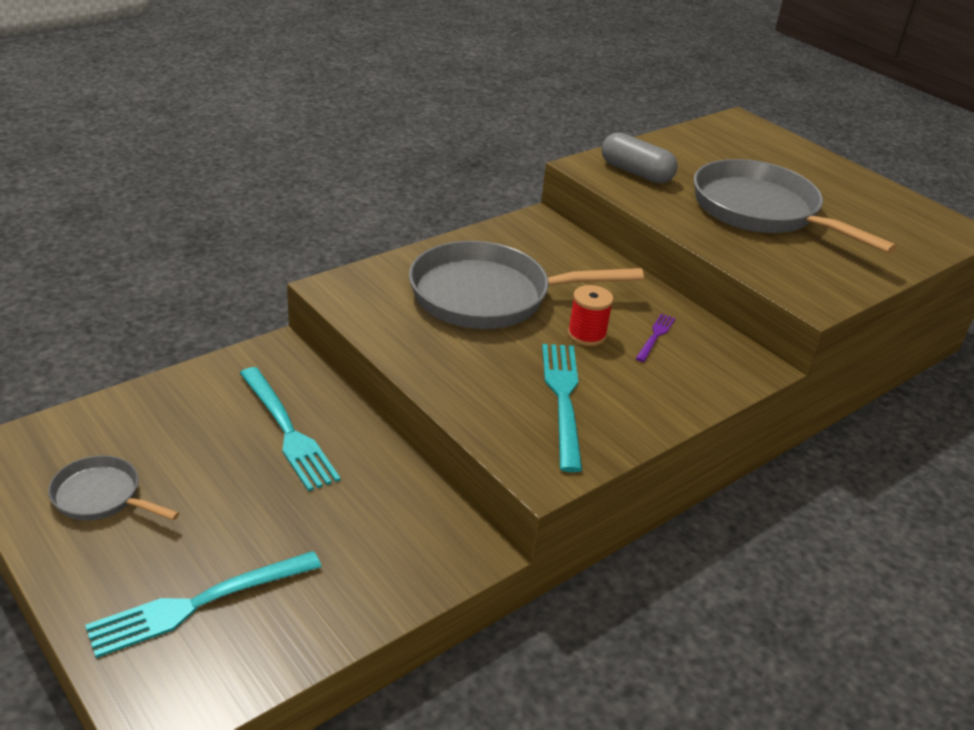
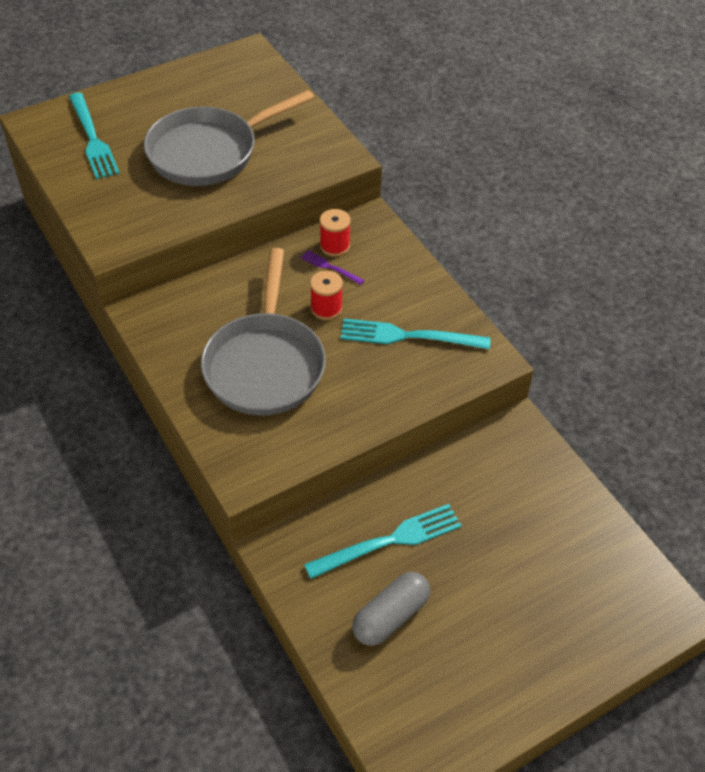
camera: 80 degrees left, 15 degrees up
grey pan [48,455,179,521] -> none
turquoise fork [85,551,322,658] -> turquoise fork moved to [69,92,120,179]
grey capsule [601,132,678,184] -> grey capsule moved to [352,572,430,646]
none -> red spool [320,209,351,257]

